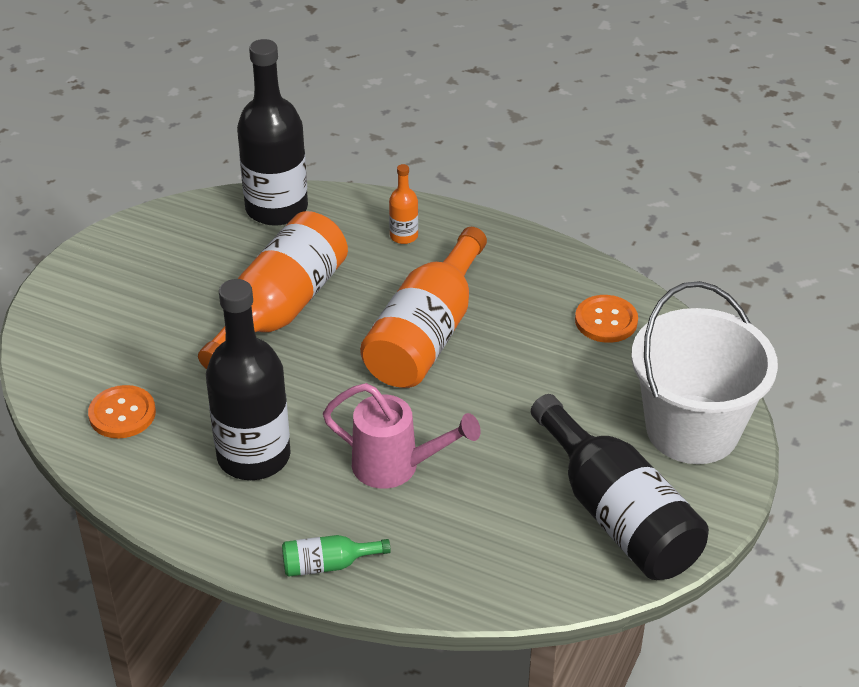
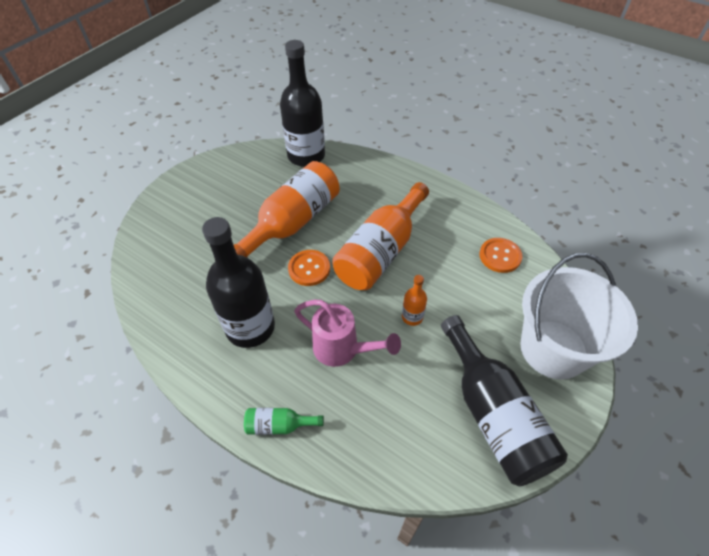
camera: 10 degrees right, 10 degrees up
orange button [88,385,156,438] -> orange button moved to [288,250,330,286]
orange bottle [389,164,418,244] -> orange bottle moved to [402,275,427,326]

